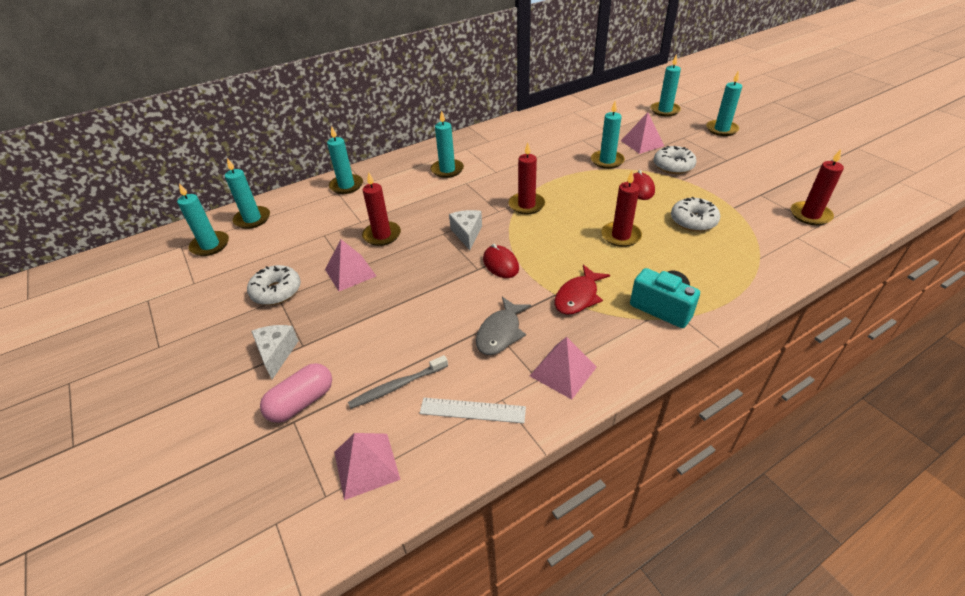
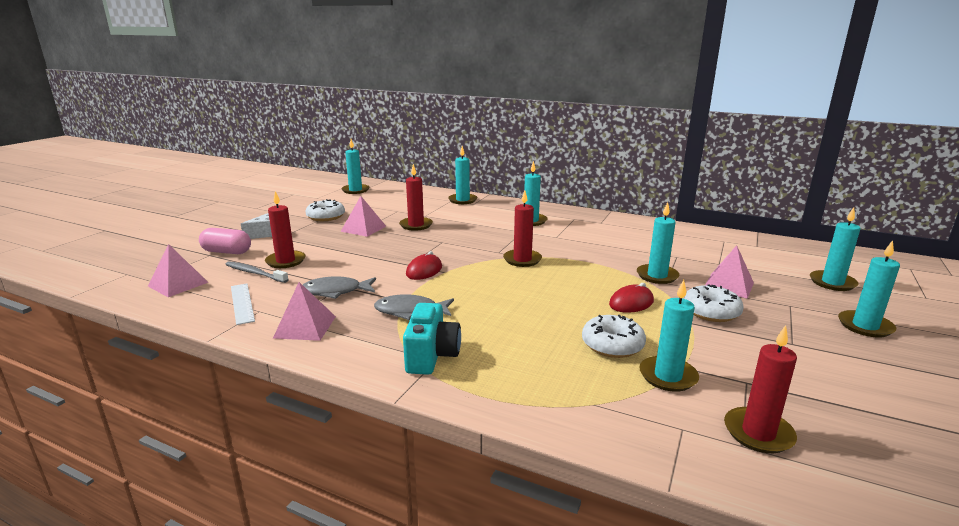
camera: 55 degrees right, 20 degrees down
turquoise candle [225,158,270,229] -> turquoise candle moved to [639,280,699,392]
white cheese [449,210,482,250] -> none
red fish [554,265,610,315] -> grey fish [374,294,454,320]
red candle [601,171,642,247] -> red candle moved to [265,191,305,268]

